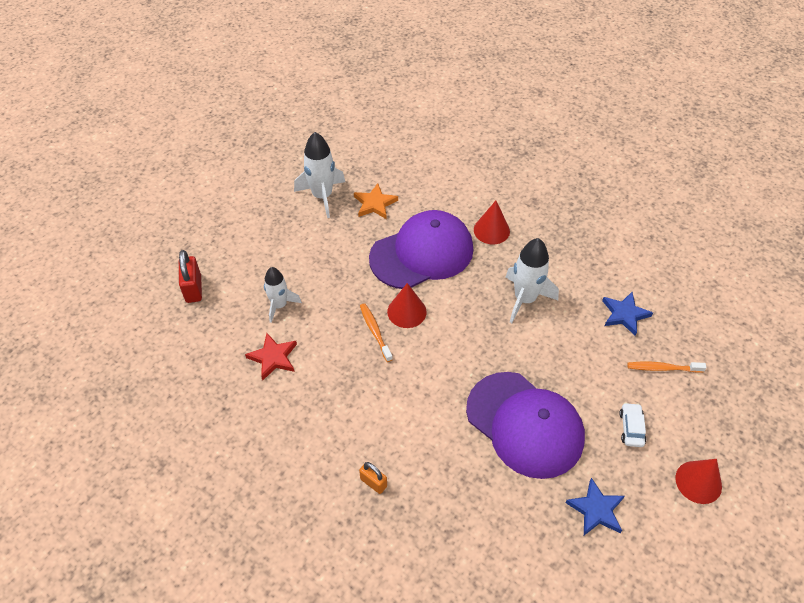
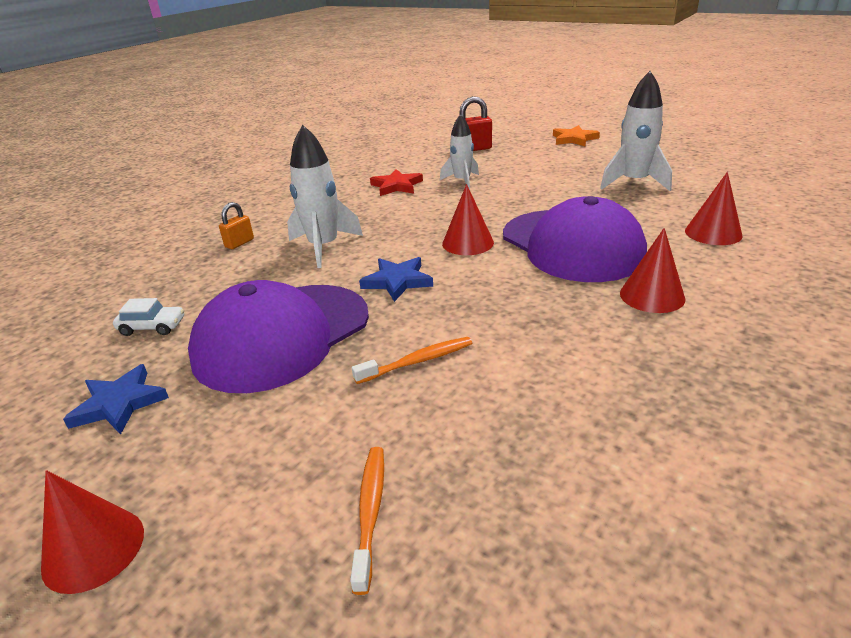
camera: 90 degrees right, 20 degrees down
orange star [354,184,398,219] -> orange star moved to [553,125,600,146]
orange toothbrush [360,303,393,362] -> orange toothbrush moved to [352,337,472,384]
white rocket [505,238,559,323] -> white rocket moved to [287,125,363,268]
blue star [602,292,653,336] -> blue star moved to [359,257,433,302]
white car [619,403,646,447] -> white car moved to [113,298,184,336]
none -> red cone [685,172,743,245]

